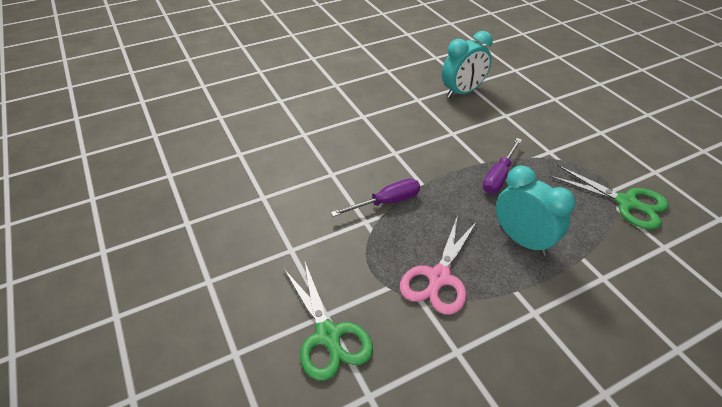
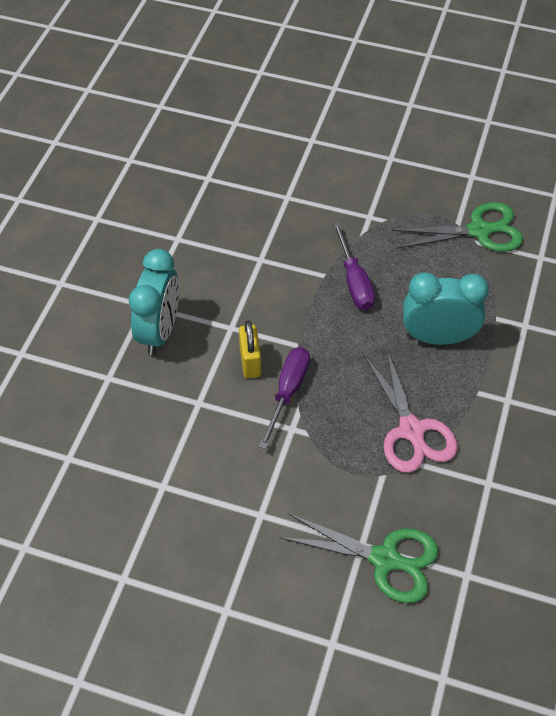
camera: 45 degrees left, 10 degrees up
turquoise clock [442,31,493,98] -> turquoise clock moved to [129,249,179,355]
none -> yellow padlock [239,320,261,378]

